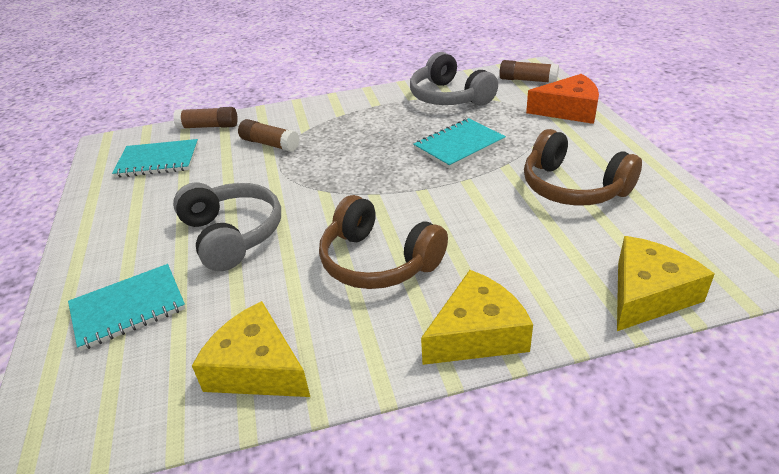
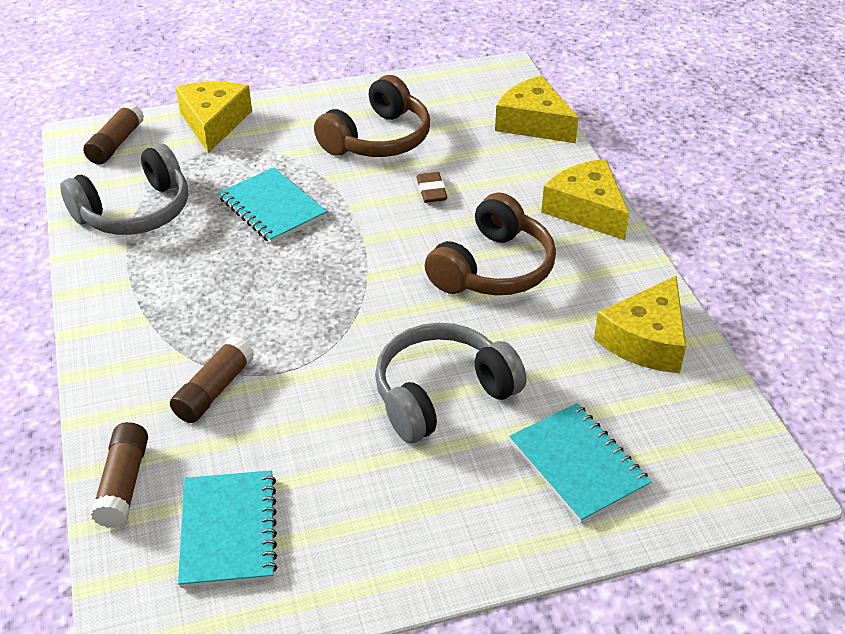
camera: 95 degrees left, 5 degrees up
orange cheese [526,74,599,124] -> yellow cheese [176,81,252,153]
none -> brown eraser [416,172,447,203]

